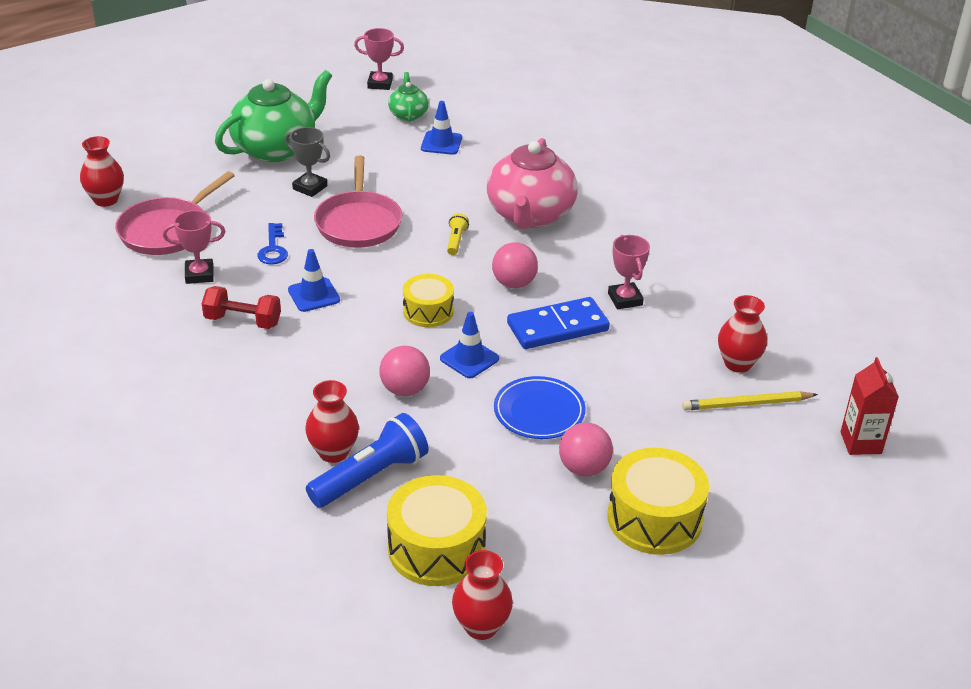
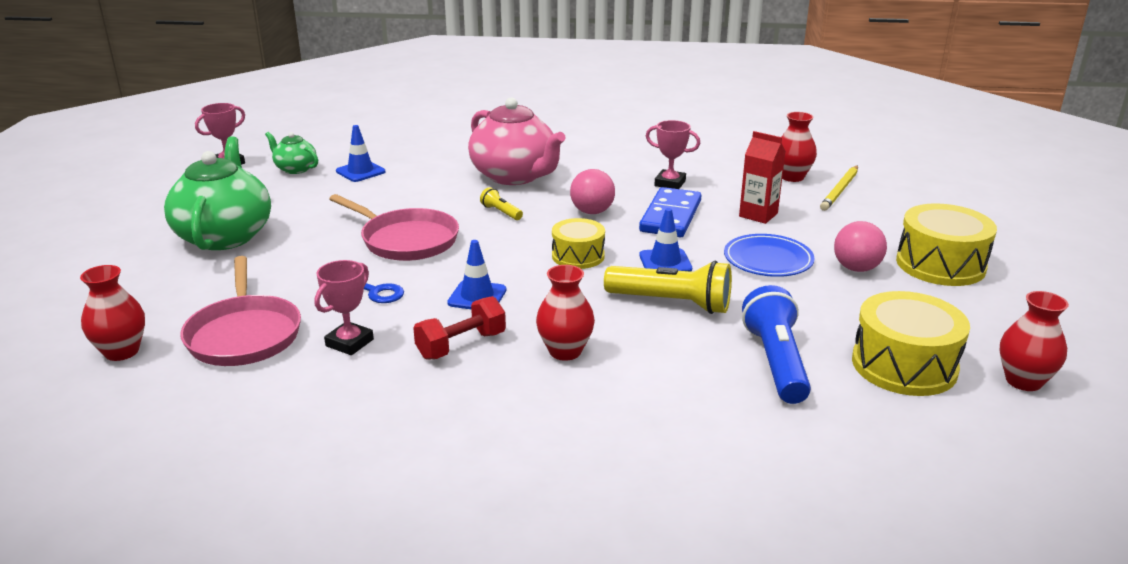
camera: 50 degrees left, 10 degrees down
grey trophy [285,127,330,197] -> none
red vase [305,380,359,463] -> red vase moved to [536,265,595,361]
pink ball [379,346,430,396] -> yellow flashlight [604,261,732,314]
red carton [841,357,899,455] -> red carton moved to [739,131,786,224]

